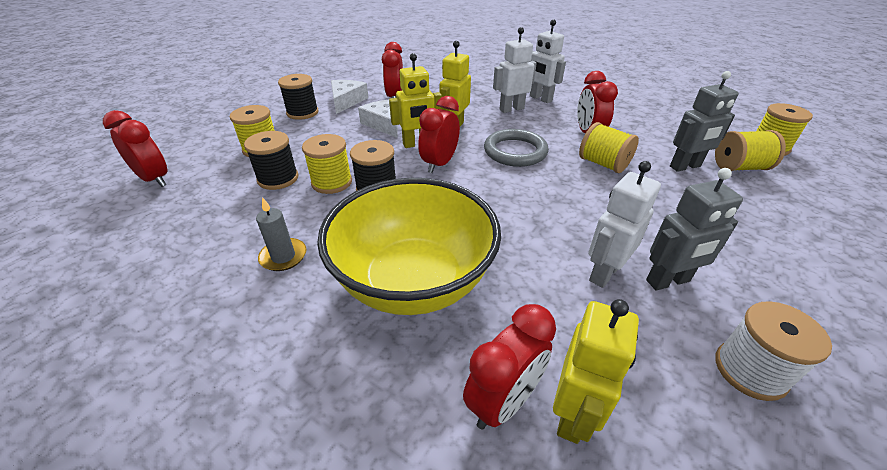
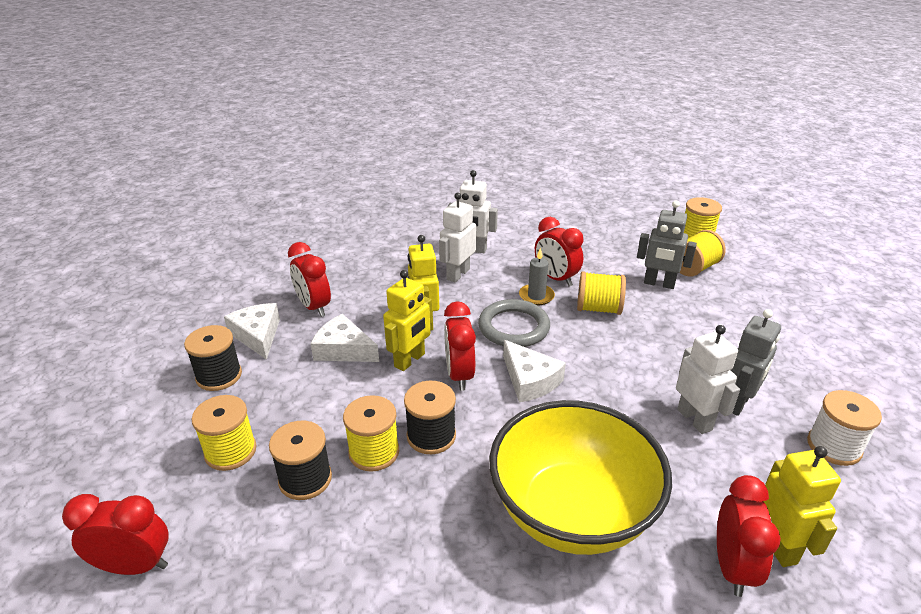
camera: 35 degrees left, 5 degrees down
grey candle [256,197,307,271] -> grey candle moved to [519,248,555,306]
white robot [588,161,661,288] -> white robot turned 150 degrees clockwise [676,325,740,434]
grey robot [670,71,739,172] -> grey robot turned 75 degrees clockwise [637,201,697,289]
none -> white cheese [503,340,566,402]

